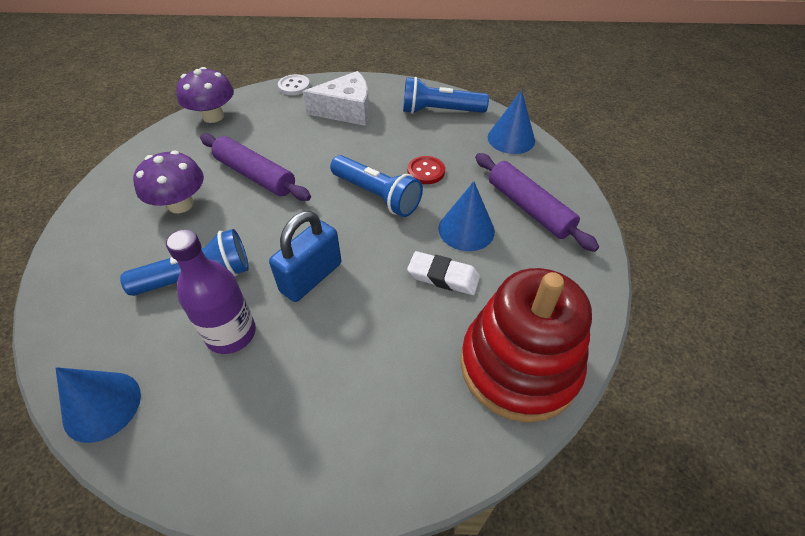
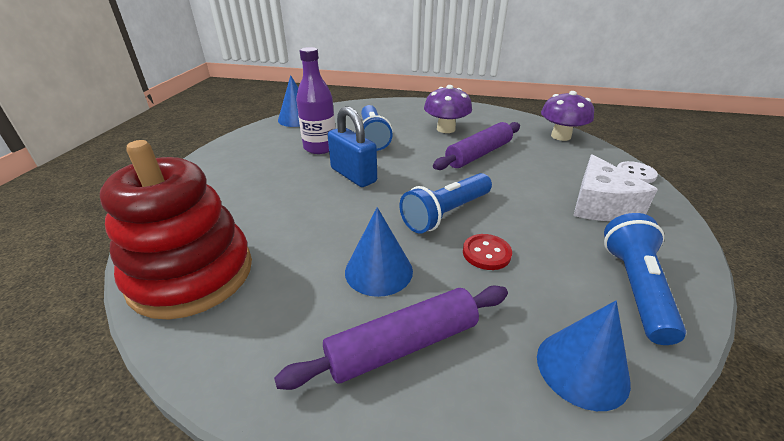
camera: 100 degrees right, 15 degrees down
white eraser [407,251,480,295] -> none

